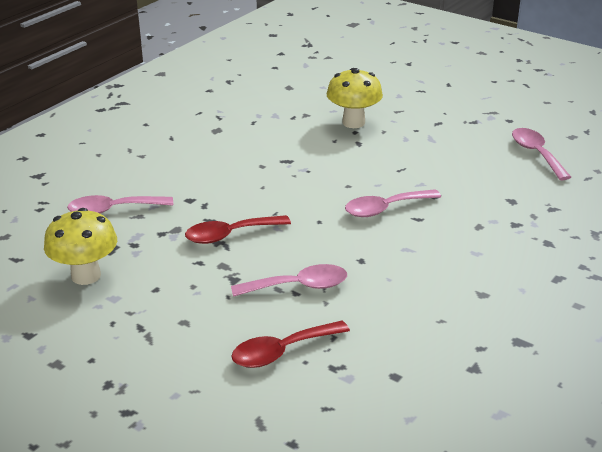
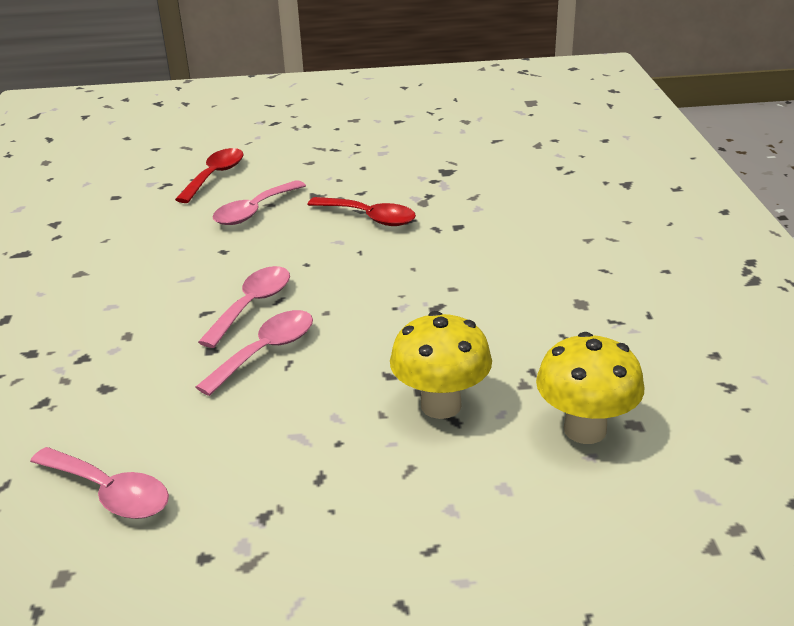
camera: 140 degrees right, 0 degrees up
yellow mushroom [44,208,117,285] -> yellow mushroom moved to [536,332,644,444]
pink spoon [67,195,173,214] -> pink spoon moved to [196,310,313,396]
red spoon [185,215,291,244] -> red spoon turned 90 degrees clockwise [307,197,416,226]

